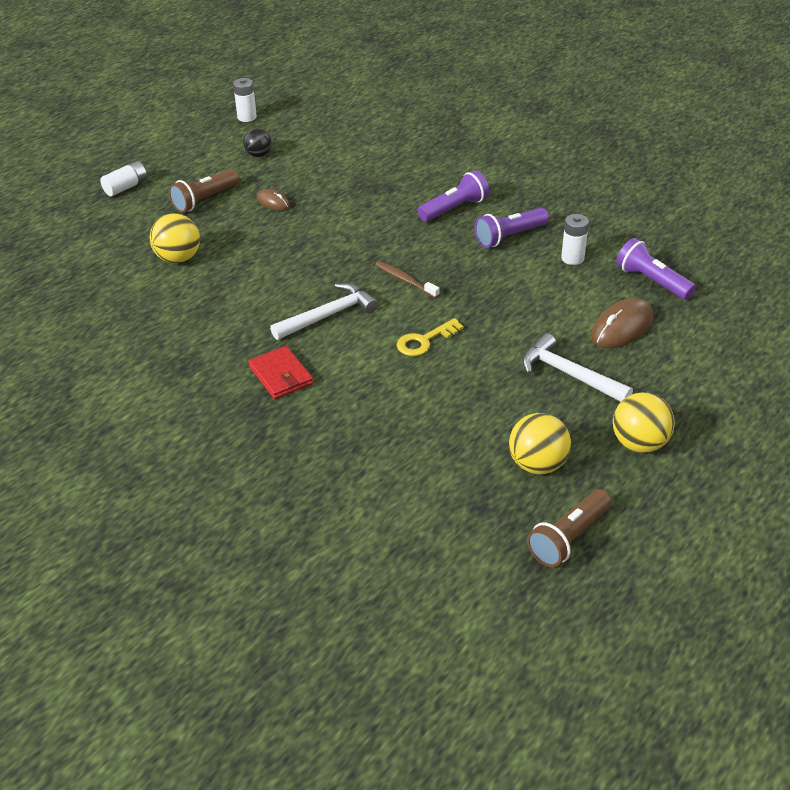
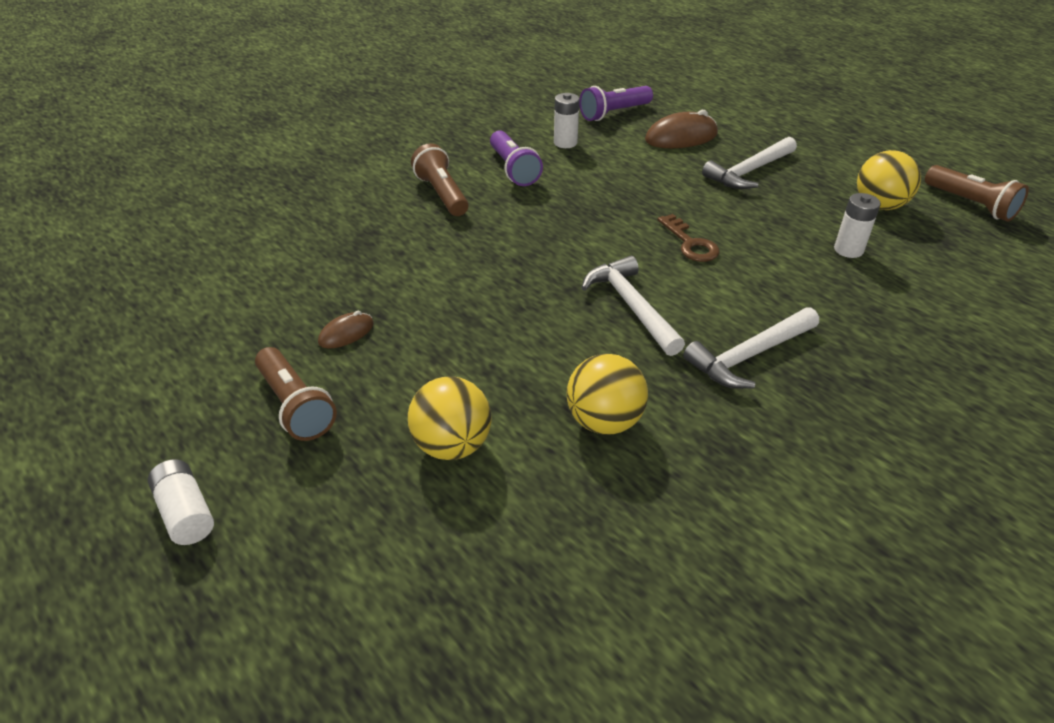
camera: 80 degrees left, 0 degrees up
white battery [233,78,257,122] -> white battery moved to [834,193,881,258]
black ball [243,128,272,157] -> none
red wallet [248,346,313,399] -> white hammer [683,307,819,389]
brown toothbrush [376,261,440,298] -> none
yellow key [397,318,464,356] -> brown key [657,214,719,262]
purple flashlight [418,170,489,222] -> brown flashlight [411,143,469,216]
brown mouse [591,298,653,348] -> brown mouse turned 75 degrees counterclockwise [645,110,718,148]
yellow ball [613,392,675,453] -> yellow ball moved to [567,354,648,435]

